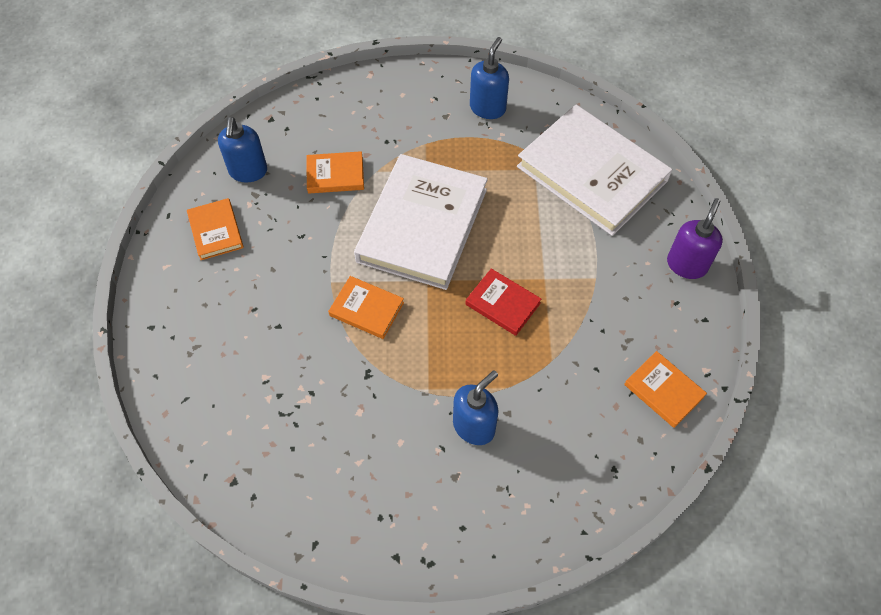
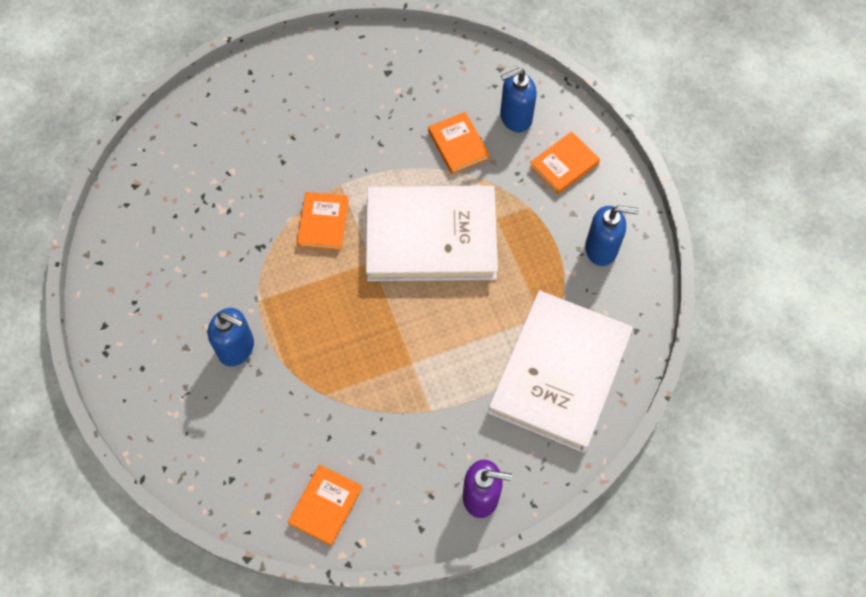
camera: 70 degrees right, 5 degrees up
orange book [187,198,244,260] -> orange book moved to [529,131,600,195]
blue soap dispenser [218,117,267,182] -> blue soap dispenser moved to [500,68,537,133]
red book [466,268,541,336] -> none

